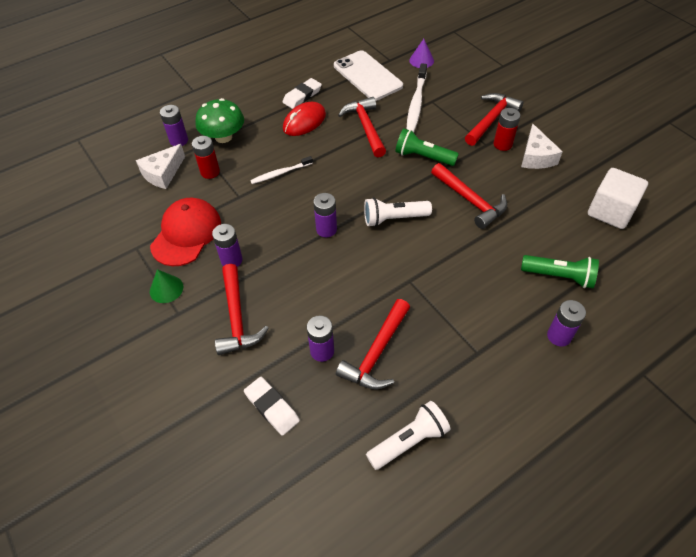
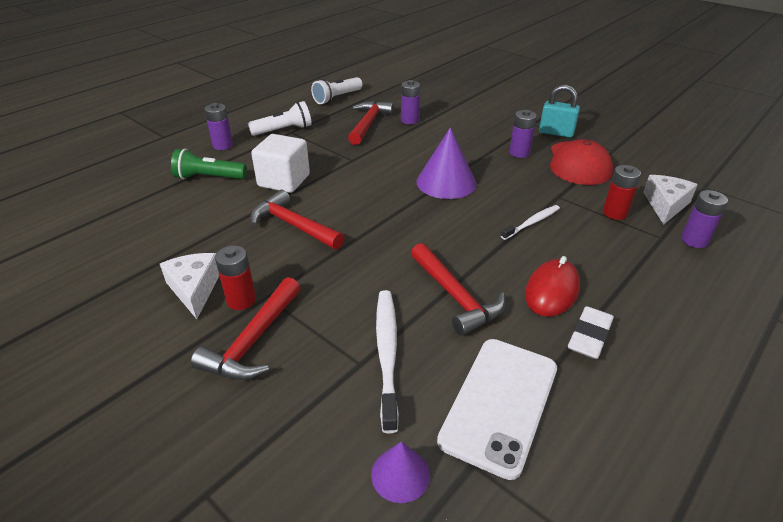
camera: 165 degrees right, 15 degrees down
green cone [150,269,183,303] -> turquoise padlock [539,85,580,138]
green mushroom [195,98,244,143] -> none
red hammer [215,264,269,355] -> none
white eraser [244,377,300,436] -> none
purple battery [313,193,337,237] -> purple cone [416,127,476,199]
white phone [334,50,403,101] -> white phone turned 75 degrees clockwise [437,339,557,480]
white flashlight [364,197,432,227] -> white flashlight moved to [248,101,312,136]
green flashlight [395,129,459,166] -> none
white cube [588,168,648,229] -> white cube moved to [251,134,310,193]

